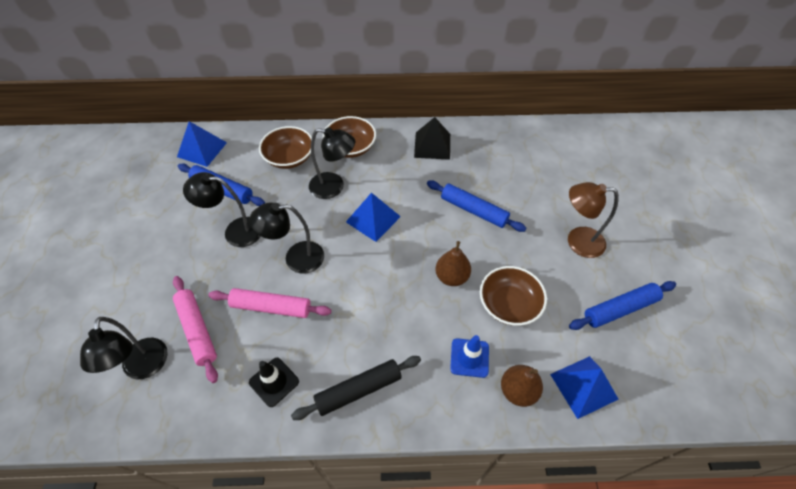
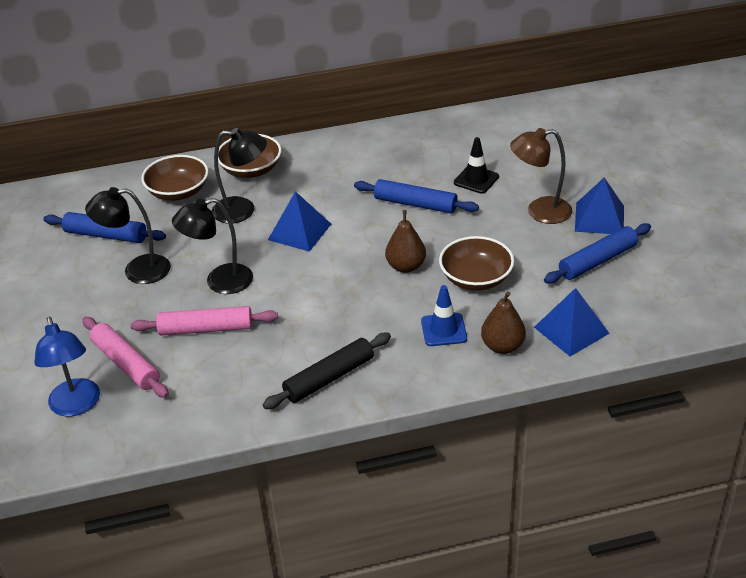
camera: 10 degrees left, 15 degrees down
black lamp [80,317,168,379] -> blue lamp [34,317,100,417]
blue pyramid [177,121,227,167] -> blue pyramid moved to [575,177,624,234]
black traffic cone [249,358,299,407] -> black traffic cone moved to [454,137,499,194]
black pyramid [414,117,450,160] -> none

